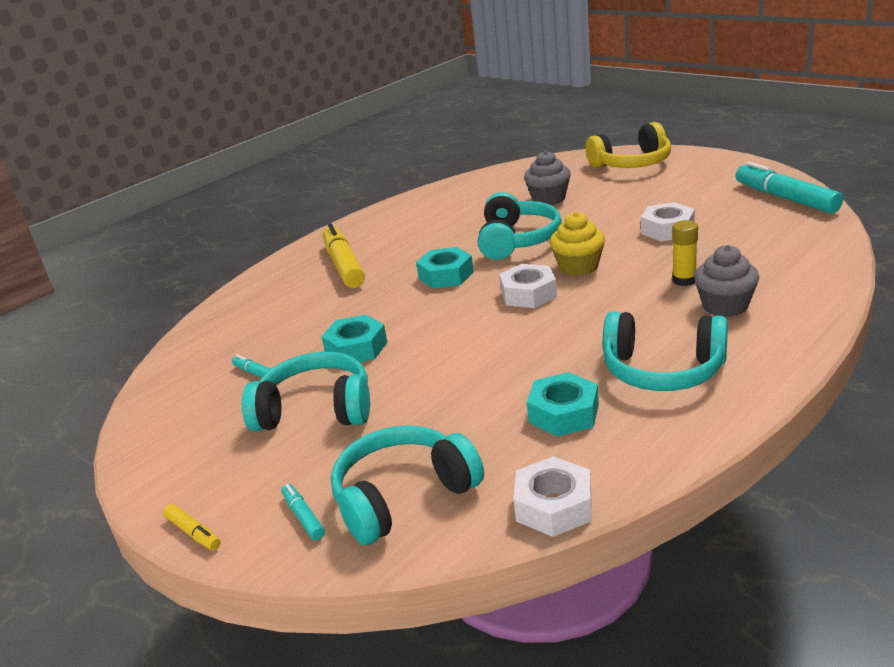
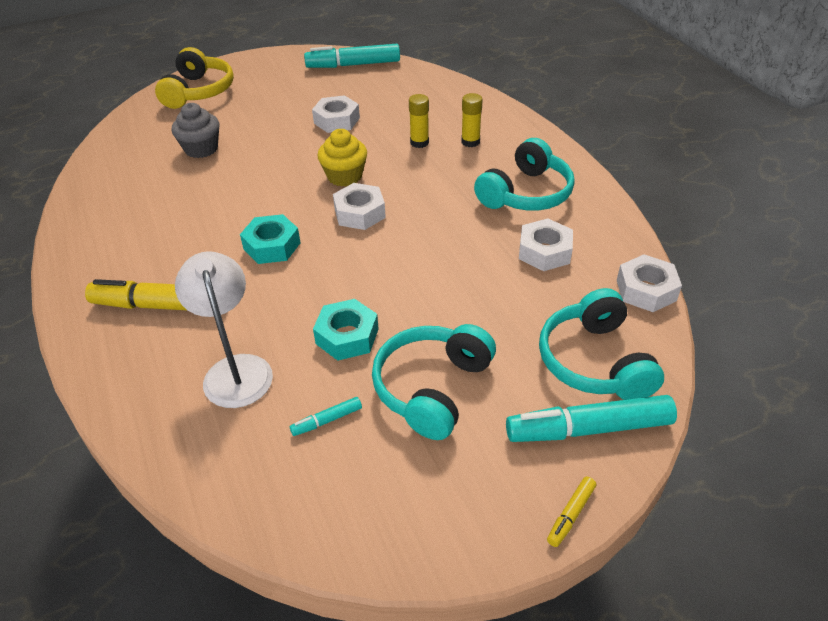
camera: 70 degrees left, 15 degrees up
yellow marker [163,504,221,550] -> yellow marker turned 150 degrees clockwise [547,476,596,547]
turquoise marker [281,484,325,541] -> turquoise marker [506,395,677,442], size x2.21
turquoise headphones [478,192,562,260] -> none
turquoise nut [527,372,599,437] -> white nut [519,218,573,271]
grey cupcake [694,245,759,317] -> yellow glue stick [461,93,483,147]
none -> white lamp [175,251,273,408]

